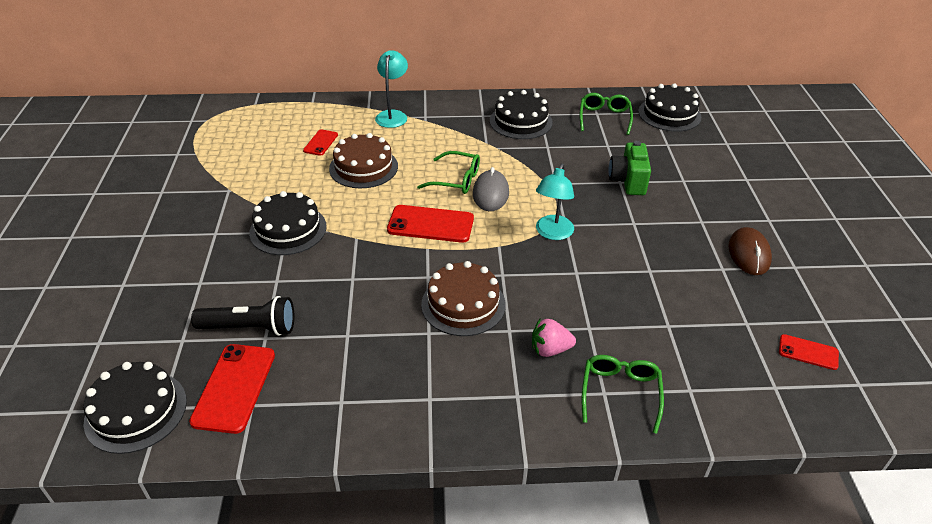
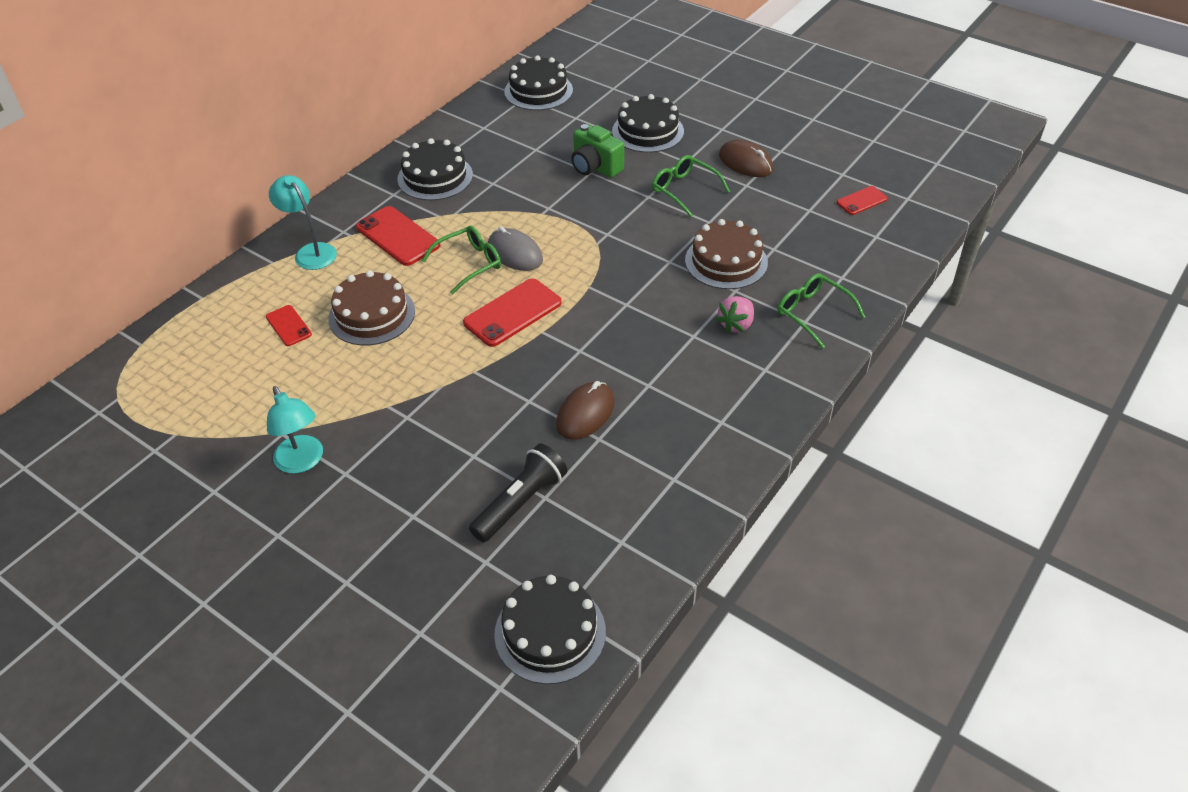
camera: 50 degrees left, 5 degrees up
red phone [189,344,275,434] -> red phone moved to [356,206,440,266]
black cake [249,191,327,255] -> black cake moved to [612,94,684,153]
brown cake [421,261,506,336] -> brown cake moved to [685,219,768,289]
turquoise lamp [536,164,574,240] -> turquoise lamp moved to [267,386,323,474]
green glasses [580,93,633,135] -> green glasses moved to [652,155,730,217]
none -> brown mouse [556,381,615,440]

